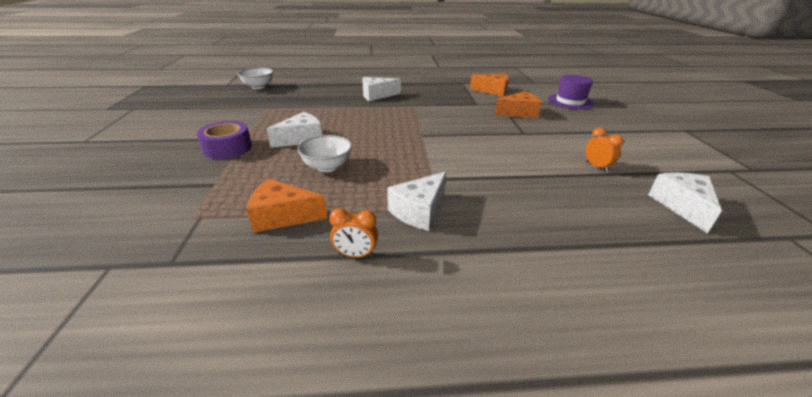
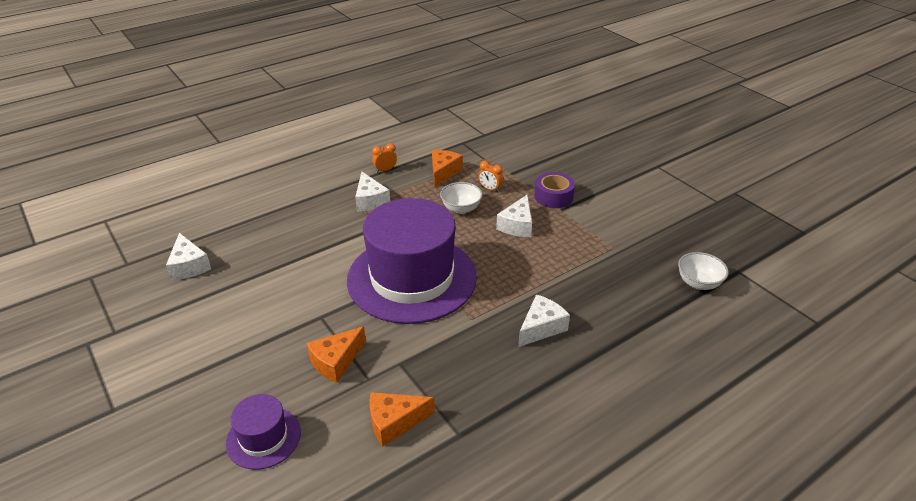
camera: 150 degrees right, 5 degrees up
orange cheese [247,179,327,233] -> orange cheese turned 45 degrees counterclockwise [432,150,463,187]
white cheese [387,172,446,231] -> white cheese turned 150 degrees clockwise [355,172,390,212]
orange clock [585,128,624,172] -> orange clock moved to [478,161,503,192]
none -> purple hat [347,198,477,324]

